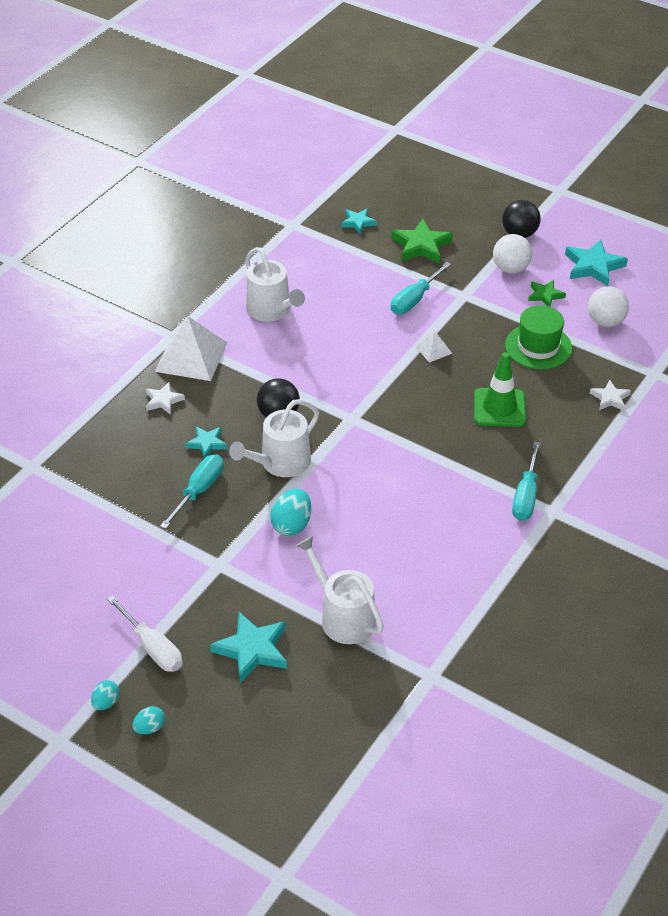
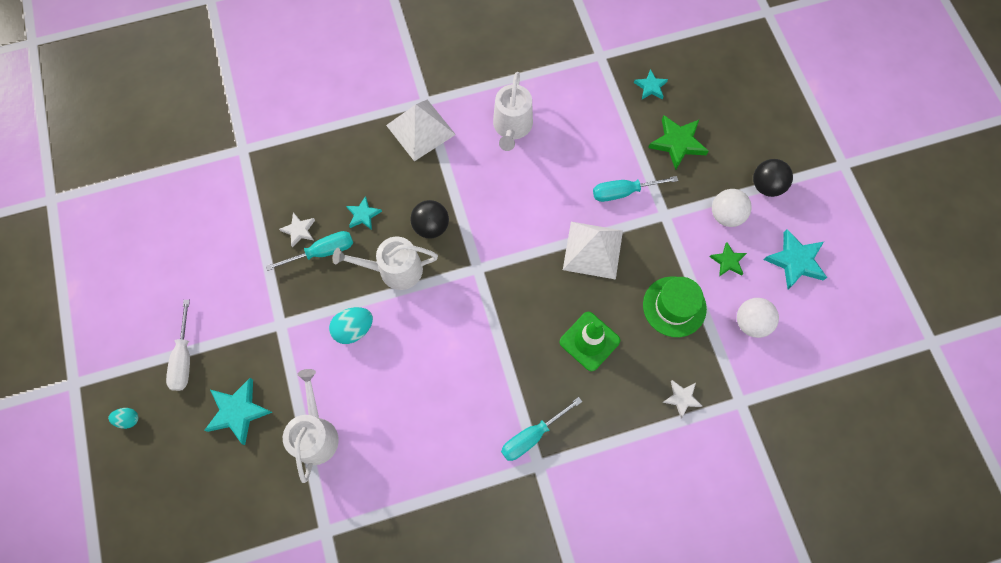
camera: 40 degrees right, 25 degrees up
turquoise egg [91,680,119,710] -> none
white star [146,382,185,415] -> white star moved to [279,213,315,248]
white pyramid [415,331,452,363] -> white pyramid [563,222,623,280], size x2.13

